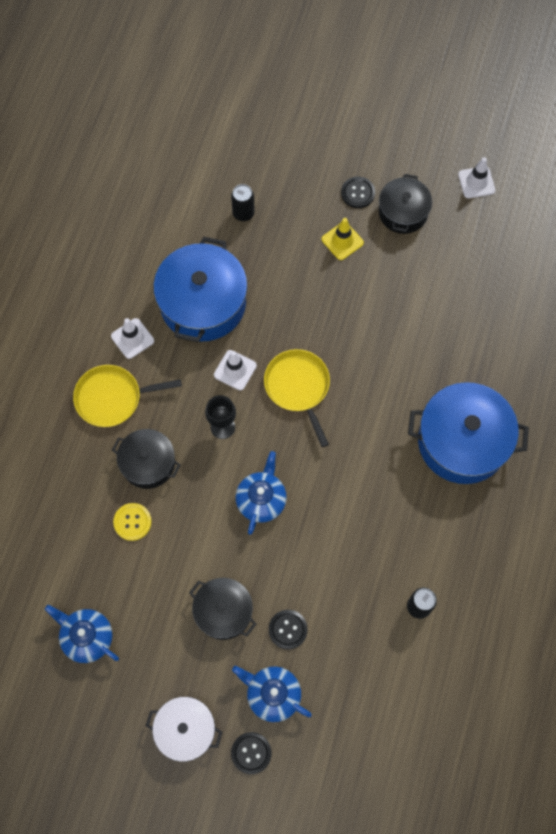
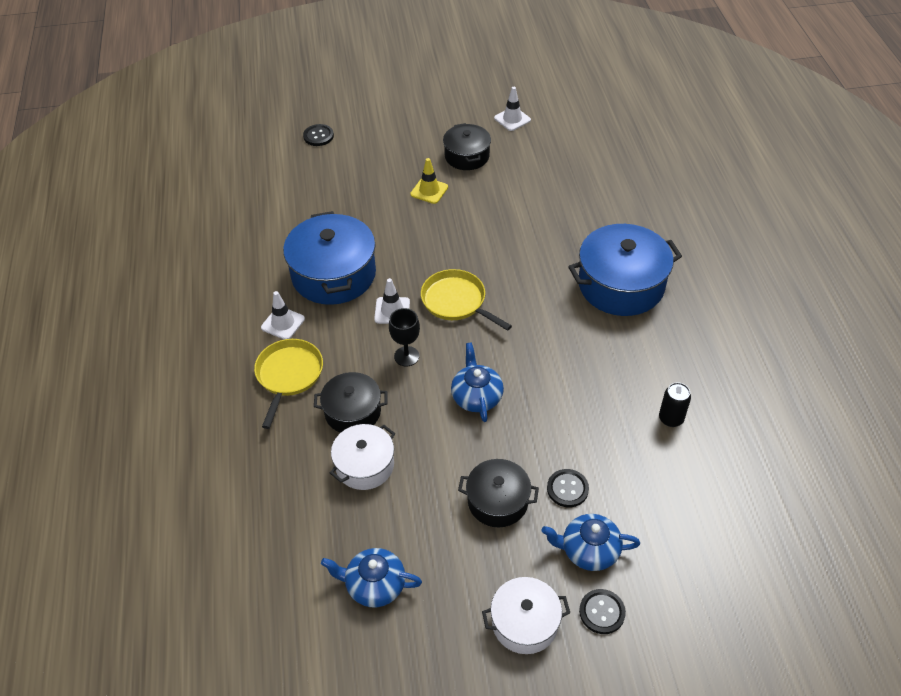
camera: 25 degrees left, 20 degrees down
yellow pan [73,365,182,427] -> yellow pan turned 135 degrees clockwise [254,339,323,429]
yellow button [113,503,152,541] -> white pot [330,424,395,490]
black can [231,184,255,221] -> none
black button [341,177,375,208] -> black button moved to [303,124,334,146]

